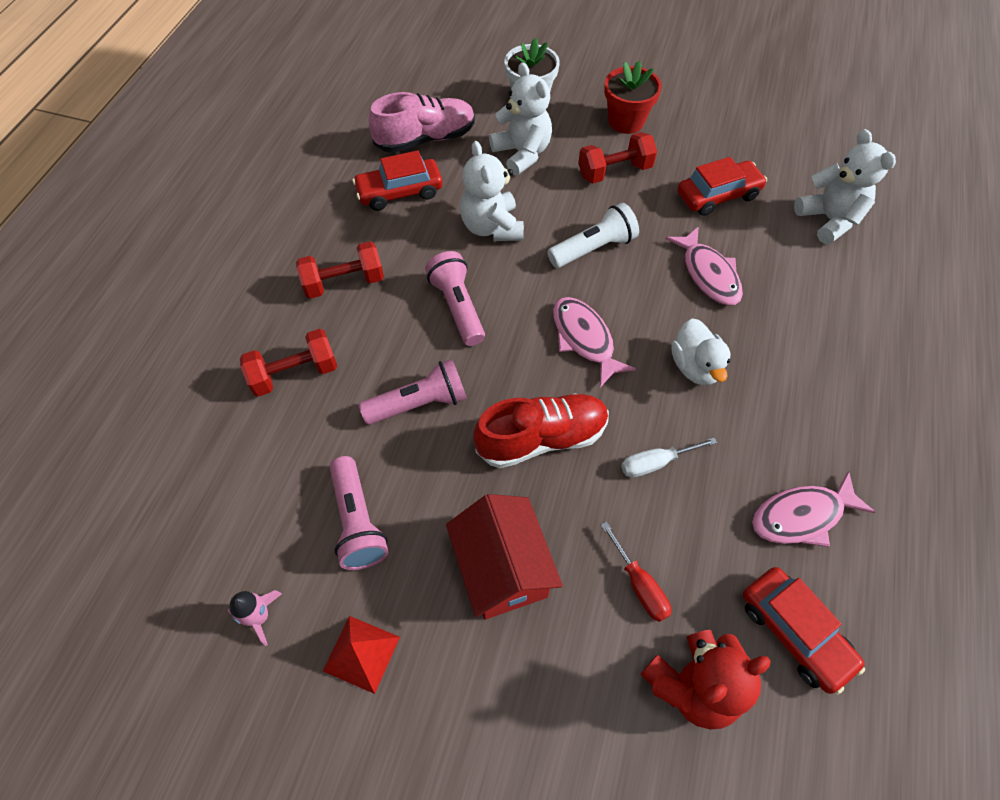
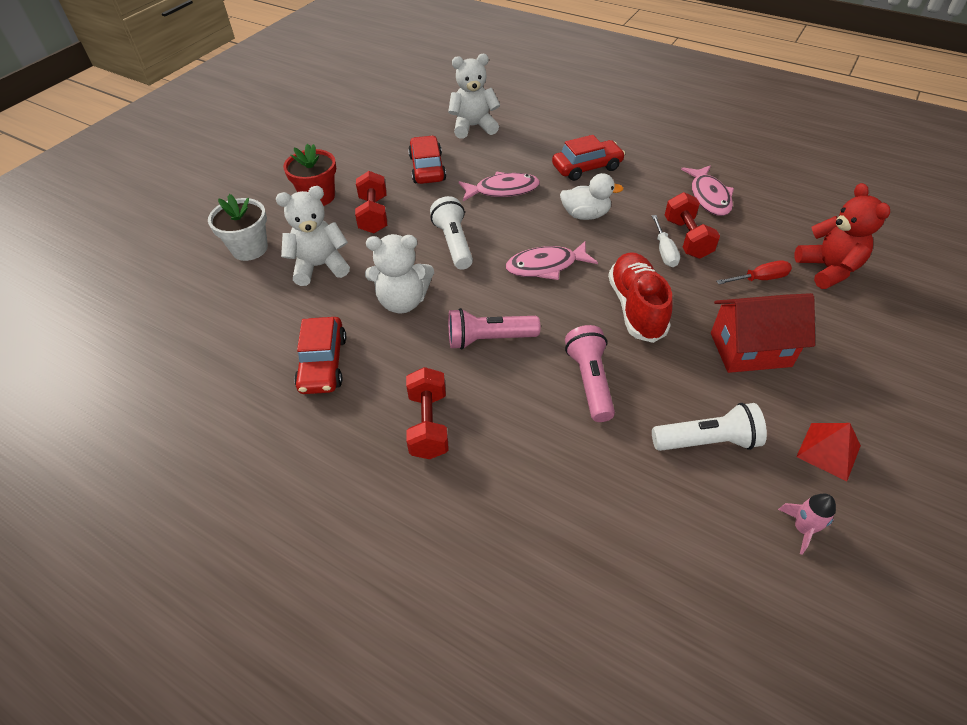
camera: 75 degrees left, 10 degrees down
red dumbbell [240,329,337,397] -> red dumbbell moved to [665,192,720,259]
pink flashlight [329,456,388,570] -> white flashlight [652,403,767,451]
pink shoe [369,92,475,153] -> none
red car [743,567,865,695] -> red car moved to [552,135,625,181]

